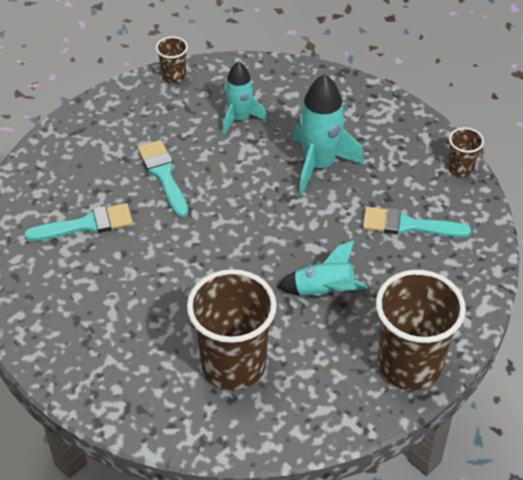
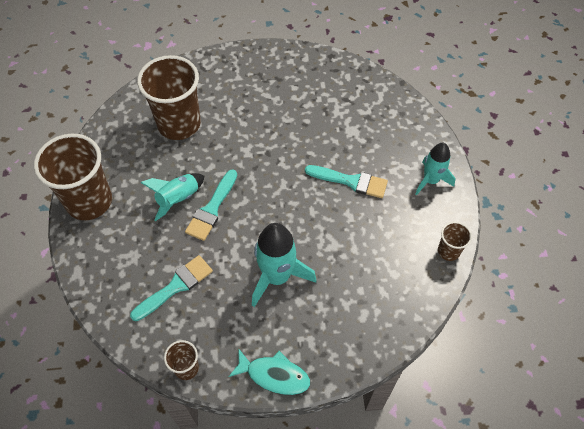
camera: 130 degrees right, 10 degrees up
turquoise brush [24,203,133,241] -> turquoise brush moved to [185,169,237,241]
turquoise rocket [222,61,267,135] -> turquoise rocket moved to [415,143,455,195]
none -> turquoise fish [228,349,310,395]

